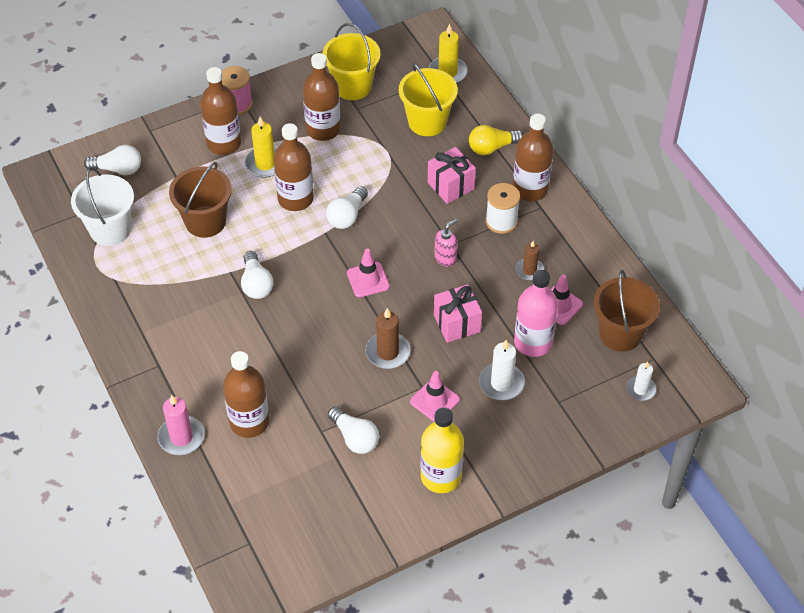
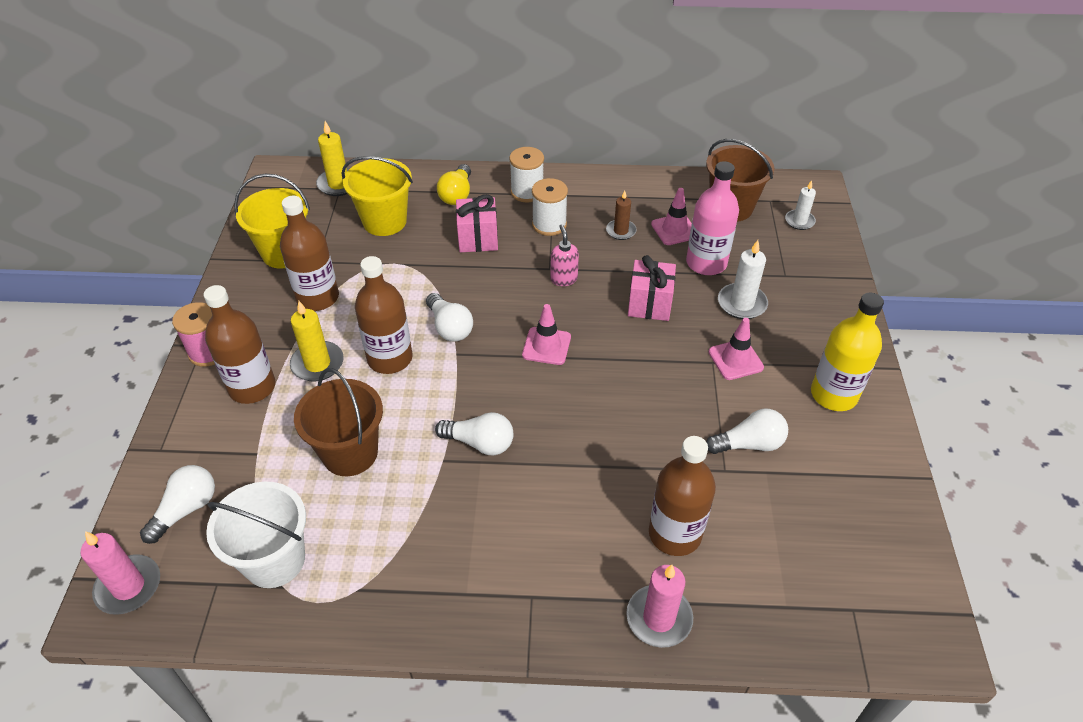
camera: 60 degrees left, 5 degrees down
brown candle [365,308,411,369] -> none
brown bottle [513,114,553,201] -> white spool [509,147,544,202]
none -> pink candle [80,531,160,615]

